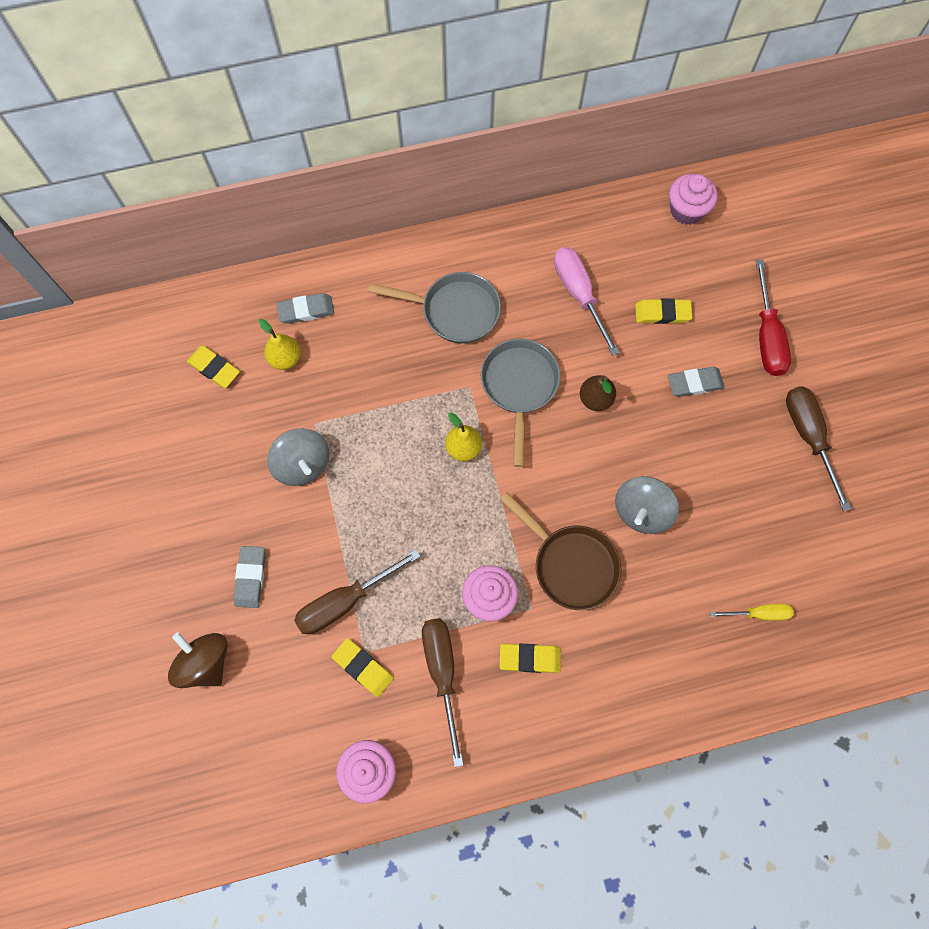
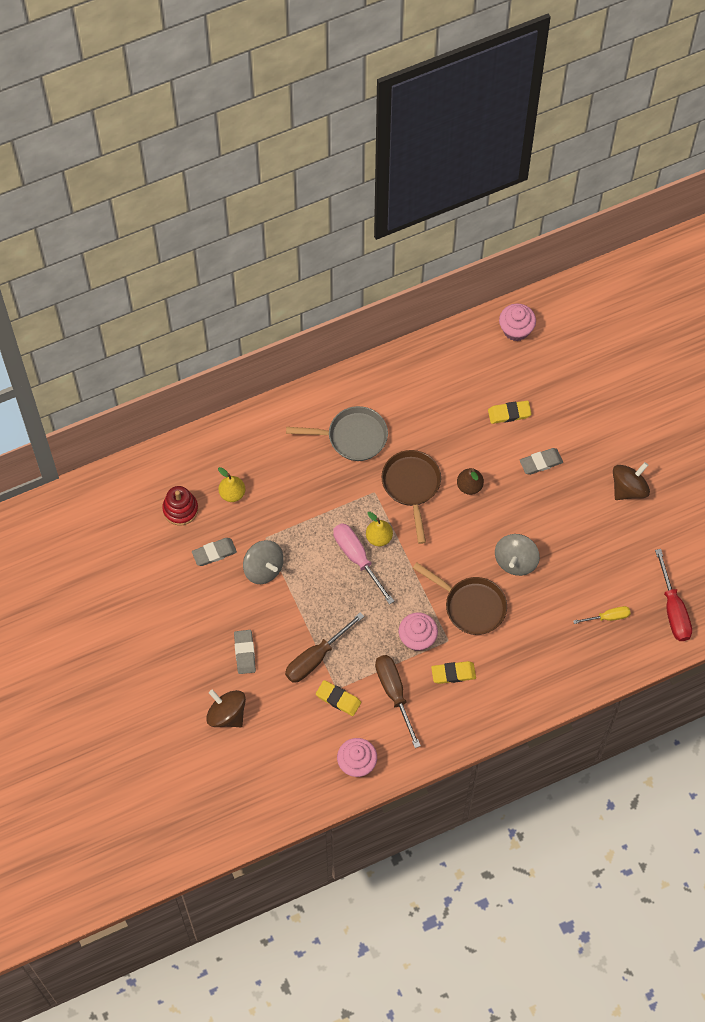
camera: 10 degrees left, 5 degrees down
yellow eraser [187,346,240,388] -> red stacking toy [162,486,198,525]
grey eraser [276,293,334,324] -> grey eraser moved to [192,538,237,566]
grey pan [480,339,561,467] -> brown pan [382,450,441,544]
pink screwdriver [554,247,620,356] -> pink screwdriver moved to [333,523,394,605]
red screwdriver [756,260,791,376] -> red screwdriver moved to [655,549,692,641]
brown screwdriver [786,386,851,511] -> brown spinning top [613,462,650,500]

